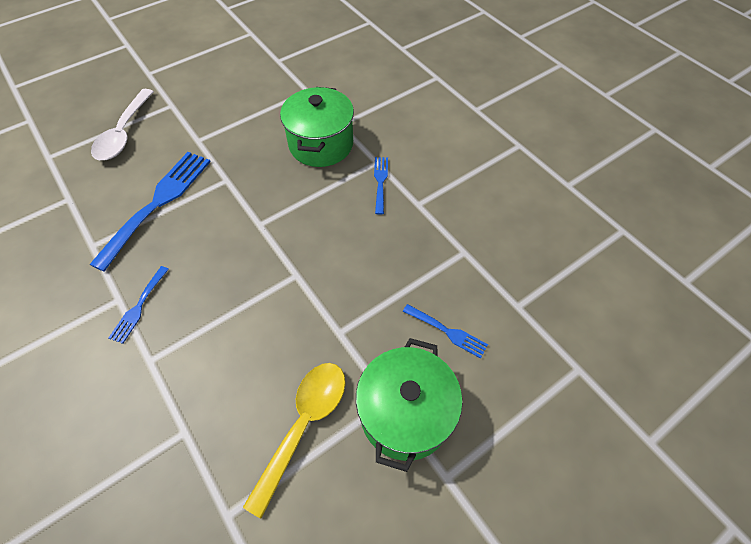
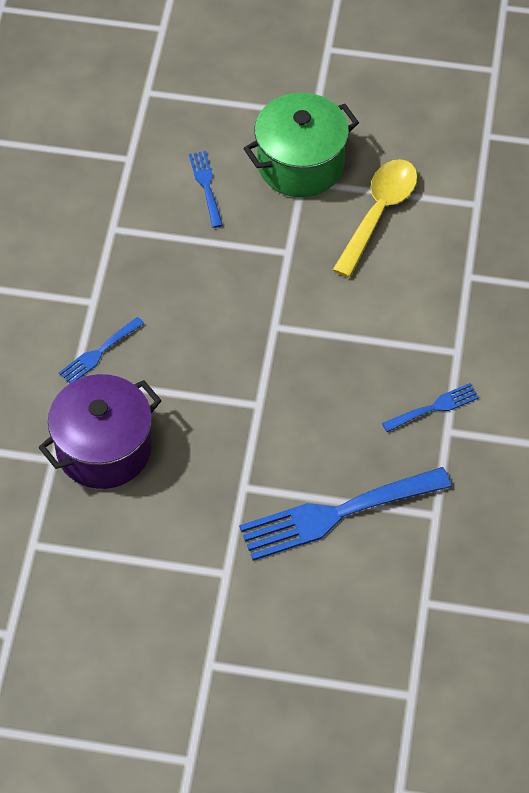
camera: 135 degrees left, 0 degrees up
white spoon [91,89,154,160] -> none
yellow spoon [243,363,345,518] -> yellow spoon turned 135 degrees clockwise [333,159,418,278]
green pot [280,87,354,167] -> purple pot [38,374,162,489]

